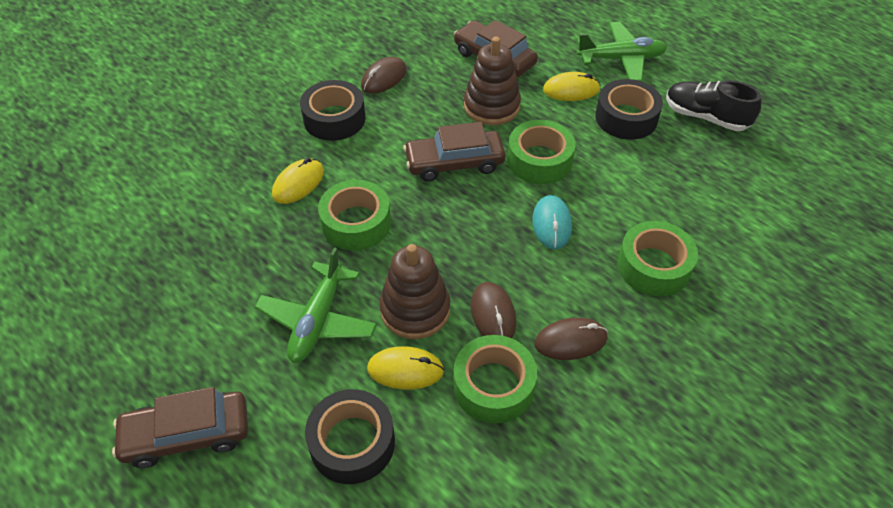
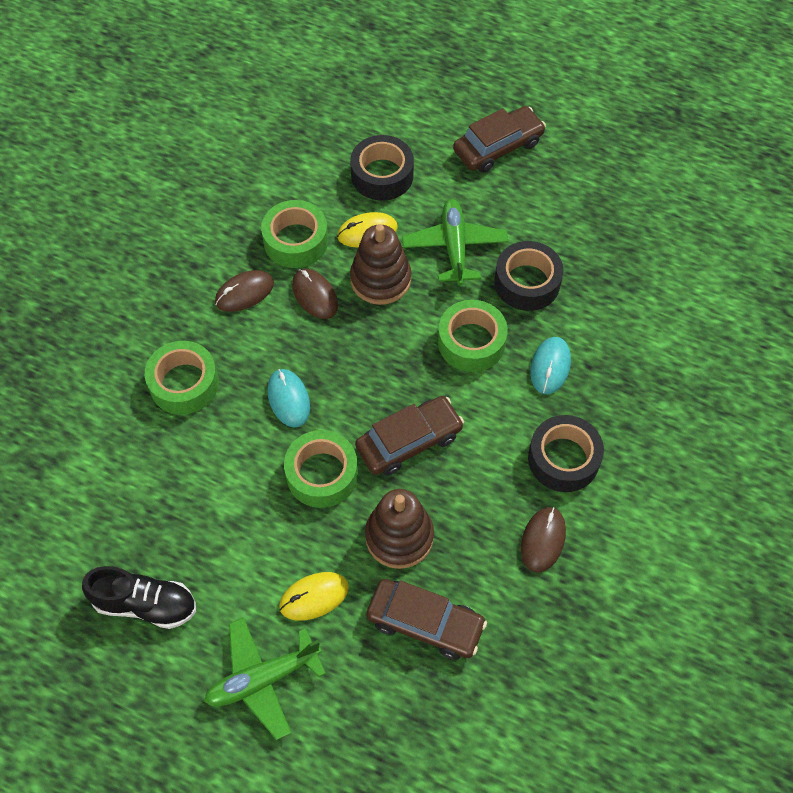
camera: 160 degrees right, 10 degrees up
yellow mouse [272,158,324,204] -> turquoise mouse [530,337,571,394]
black tape [595,79,663,140] -> black tape moved to [494,241,563,311]

